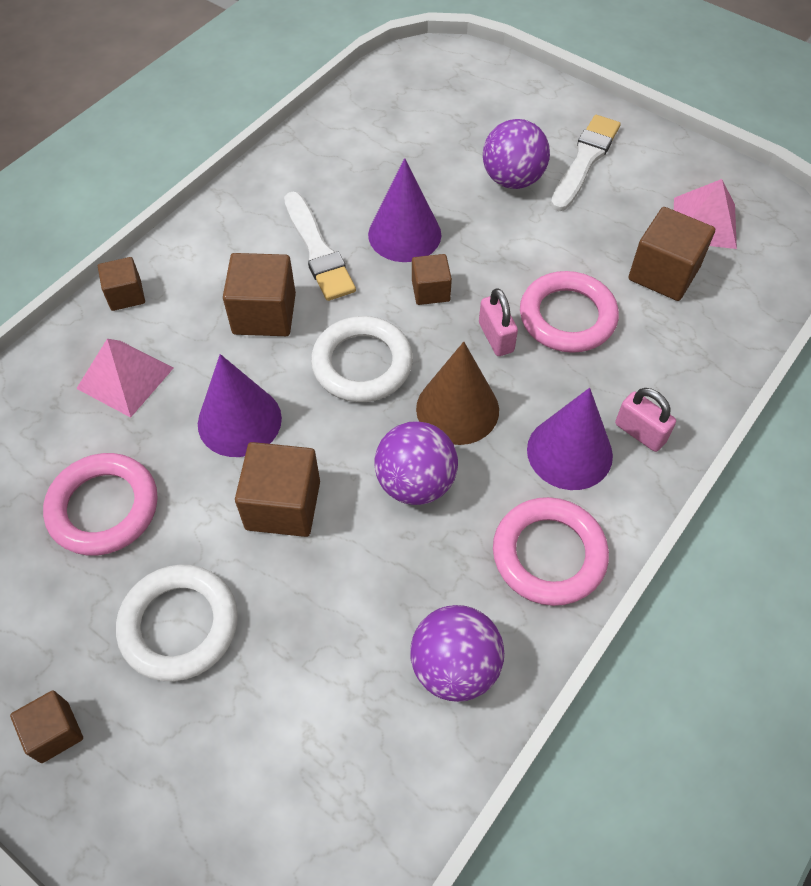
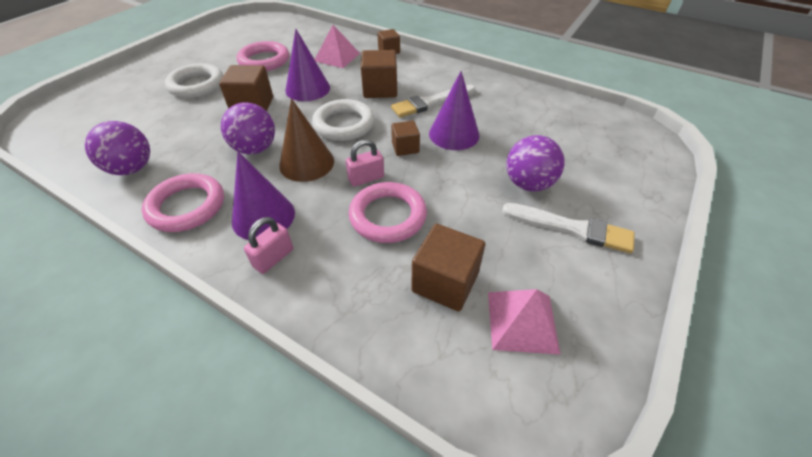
camera: 85 degrees right, 10 degrees down
brown cube [10,690,83,763] -> none

